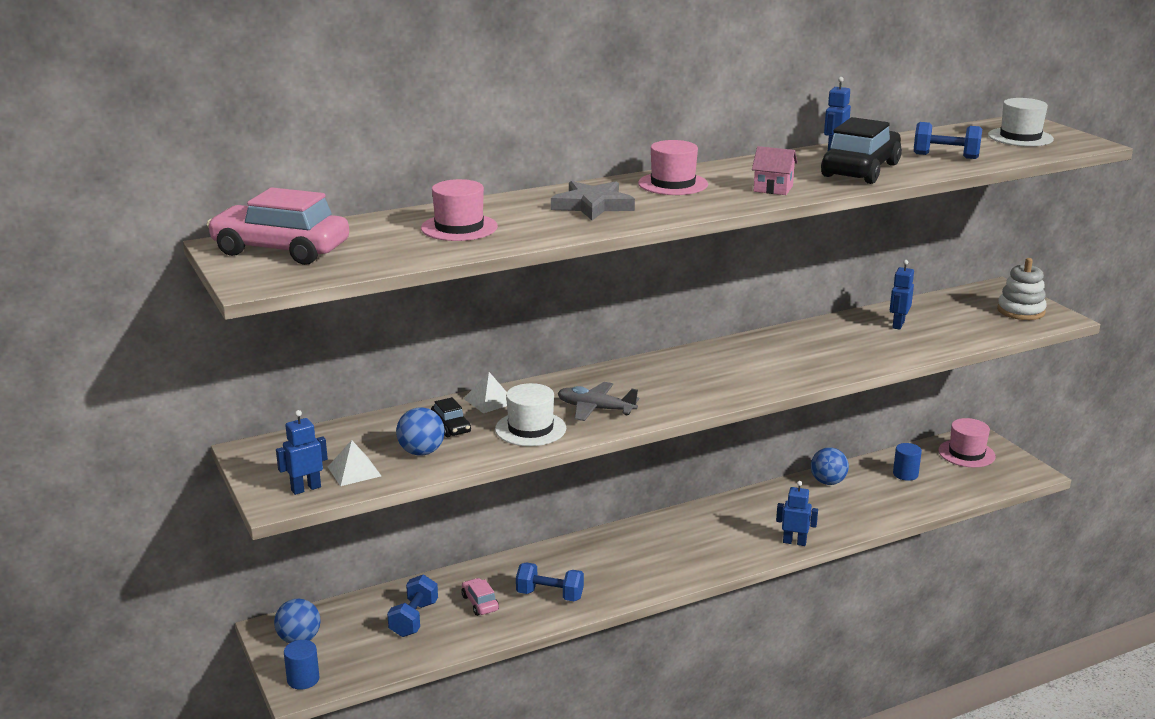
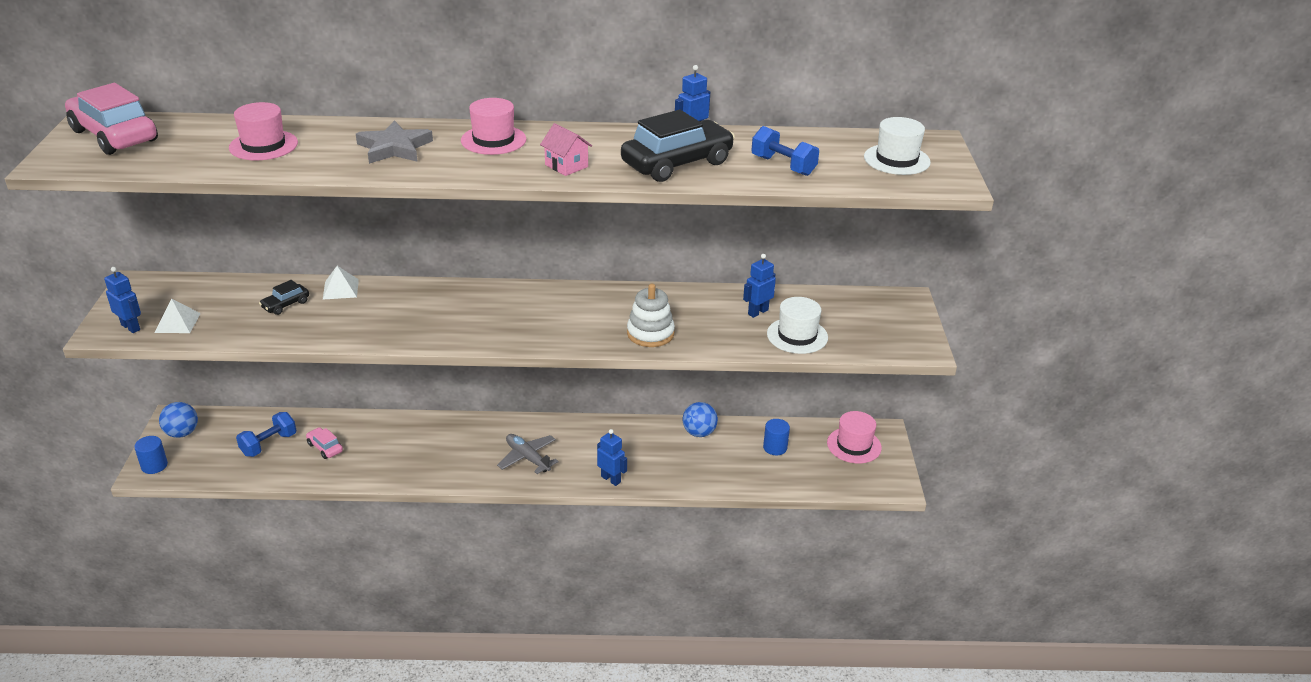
camera: 25 degrees right, 10 degrees up
blue robot [276,410,328,495] -> blue robot turned 45 degrees clockwise [104,267,141,333]
blue ball [396,407,445,456] -> none
black car [431,397,471,437] -> black car turned 45 degrees clockwise [259,280,309,315]
pink car [461,578,499,616] -> pink car turned 45 degrees counterclockwise [306,427,343,459]
white hat [495,383,566,446] -> white hat moved to [767,297,828,354]
blue dumbbell [516,563,584,601] -> none
grey plane [558,382,639,421] -> grey plane moved to [497,434,559,474]
white stacking toy [997,258,1047,320] -> white stacking toy moved to [627,284,675,347]

